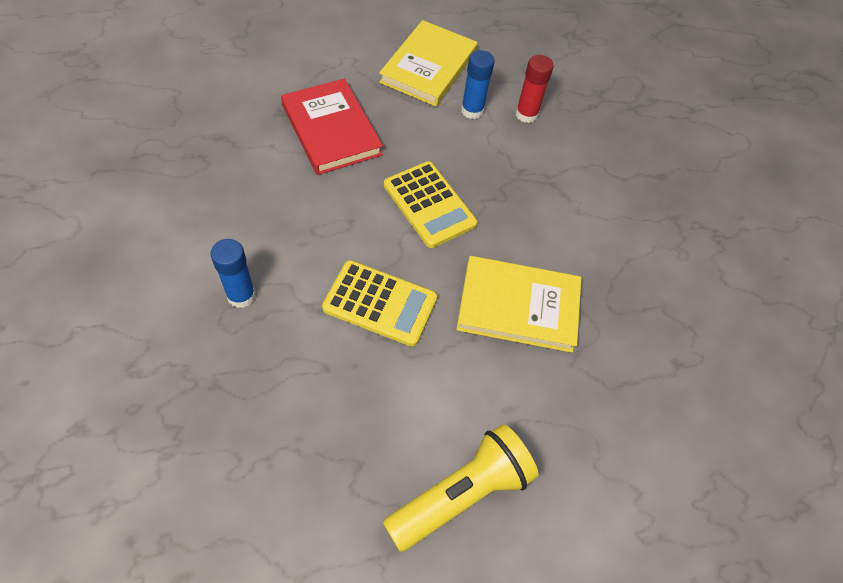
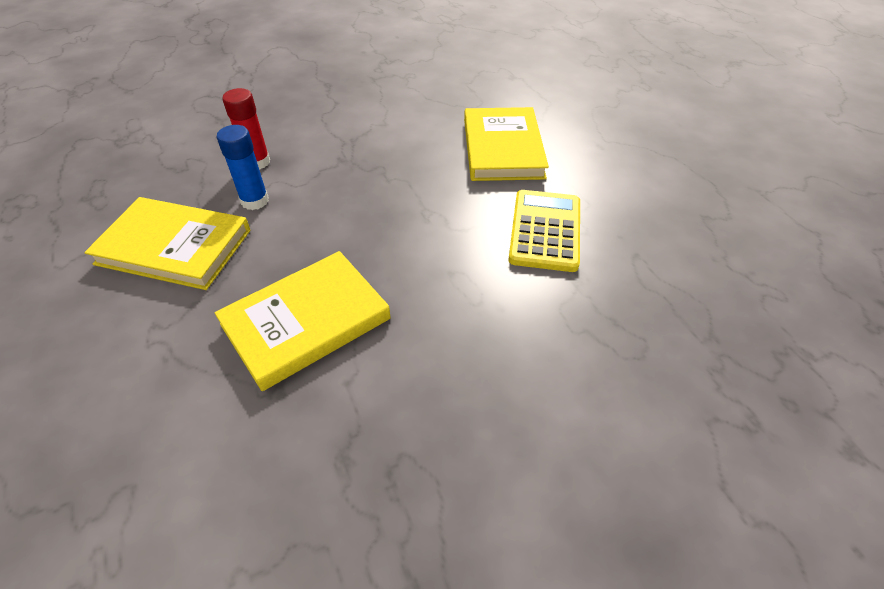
camera: 95 degrees left, 10 degrees down
blue glue stick [211,239,256,308] -> none
red book [281,79,383,175] -> yellow book [215,251,391,391]
yellow flashlight [383,424,539,552] -> none
yellow calculator [384,161,477,248] -> none

